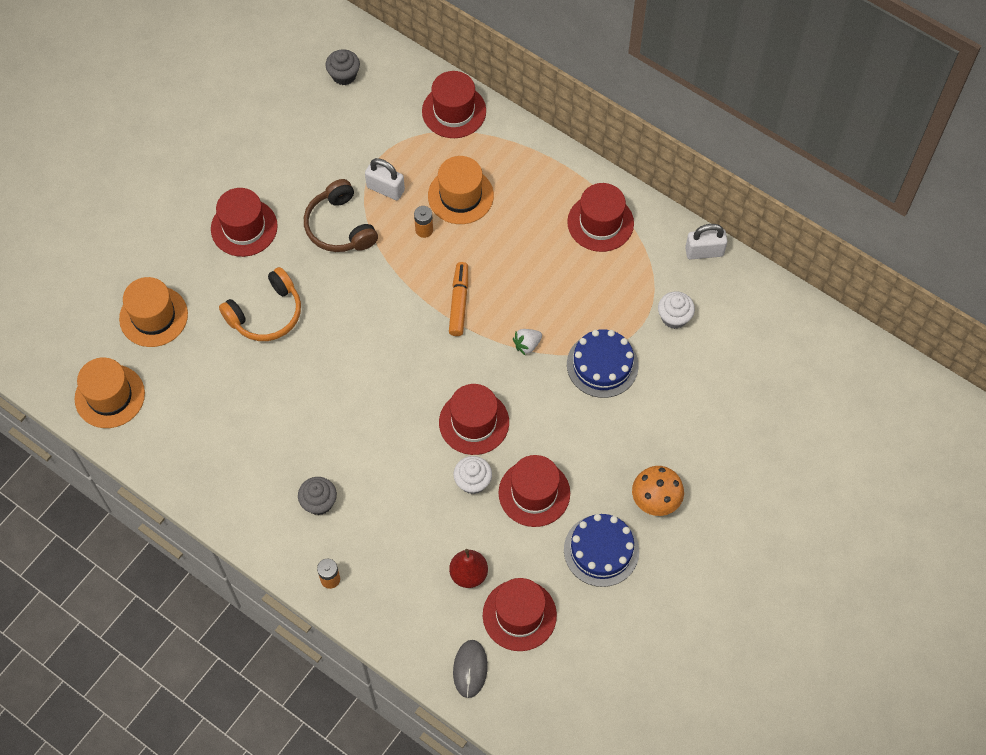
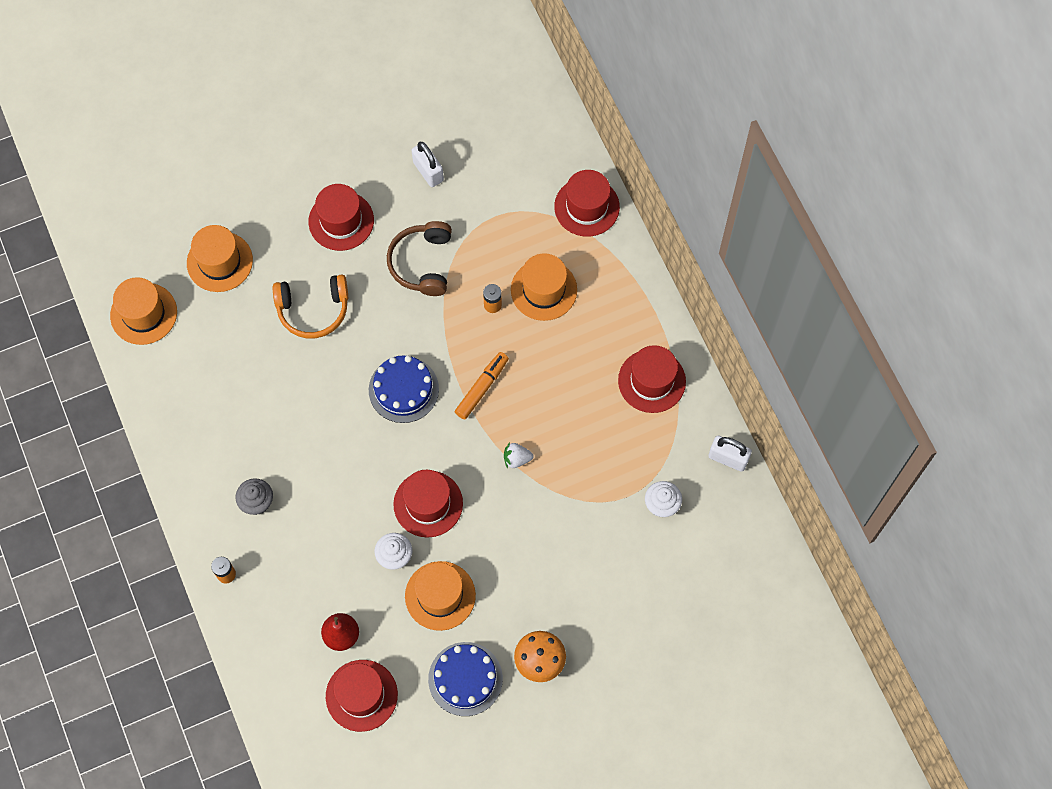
camera: 30 degrees right, 5 degrees up
grey cupcake [326,49,360,85] -> none
white padlock [365,158,405,200] -> white padlock moved to [412,142,444,187]
grey mouse [453,640,488,698] -> none
red hat [499,455,570,527] -> orange hat [405,561,476,631]
blue cake [567,329,639,398] -> blue cake moved to [369,355,439,423]

